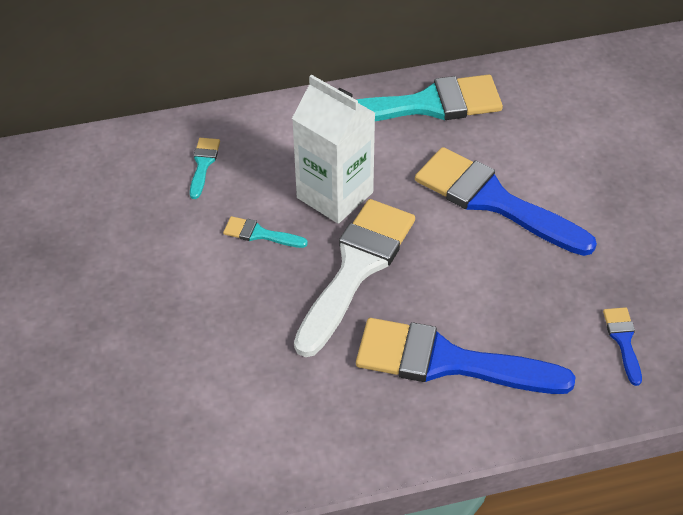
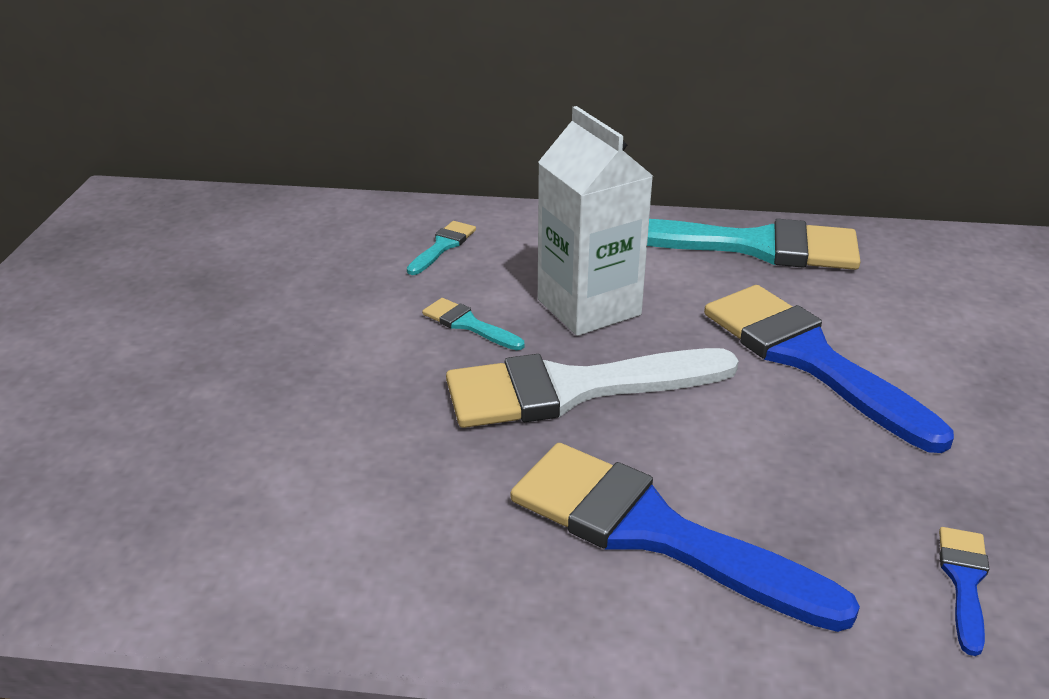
camera: 20 degrees right, 15 degrees down
white brush [294,199,415,357] -> white brush turned 150 degrees counterclockwise [446,348,739,428]

